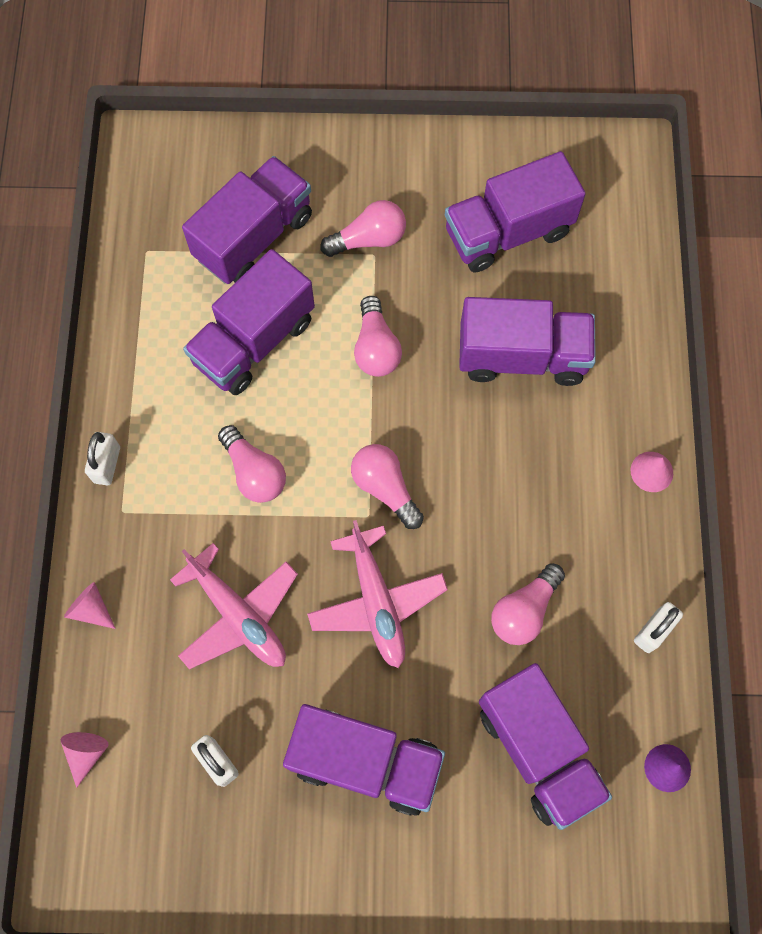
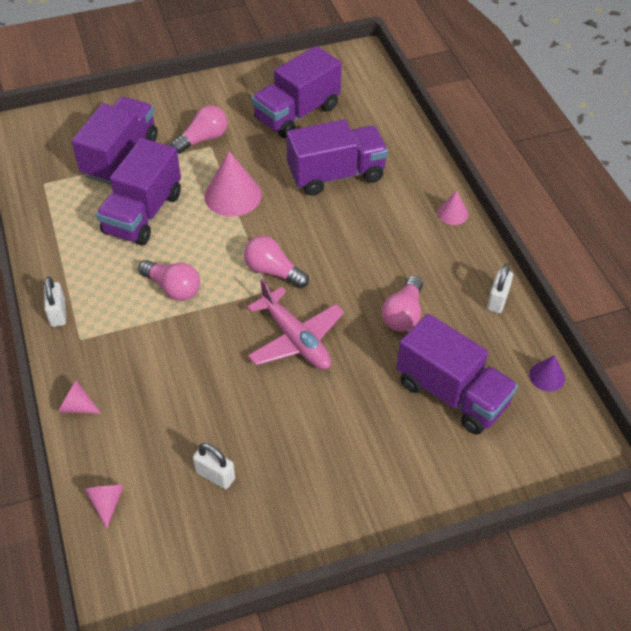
camera: 20 degrees left, 20 degrees down
pink plane [170,543,298,670] -> none
purple truck [283,704,445,816] -> none
pink light bulb [354,296,402,377] -> pink cone [204,151,262,217]

